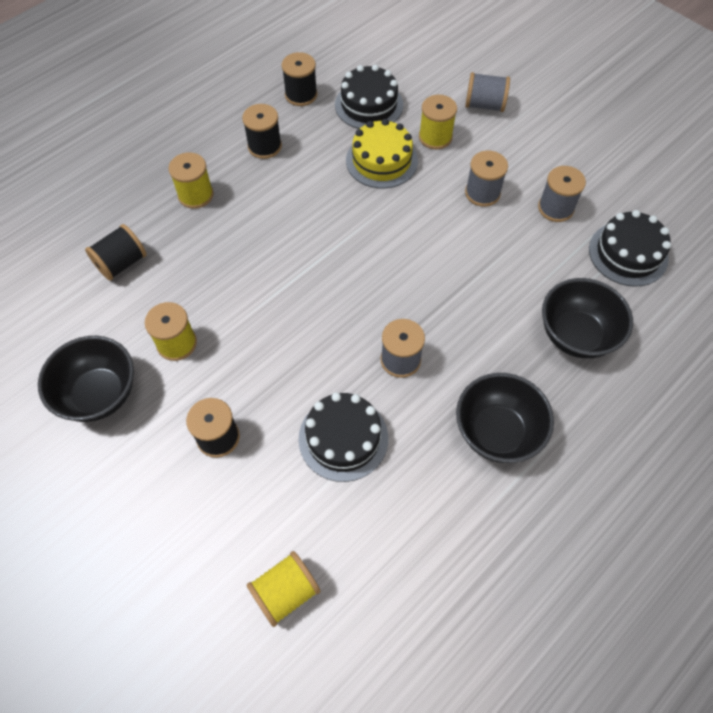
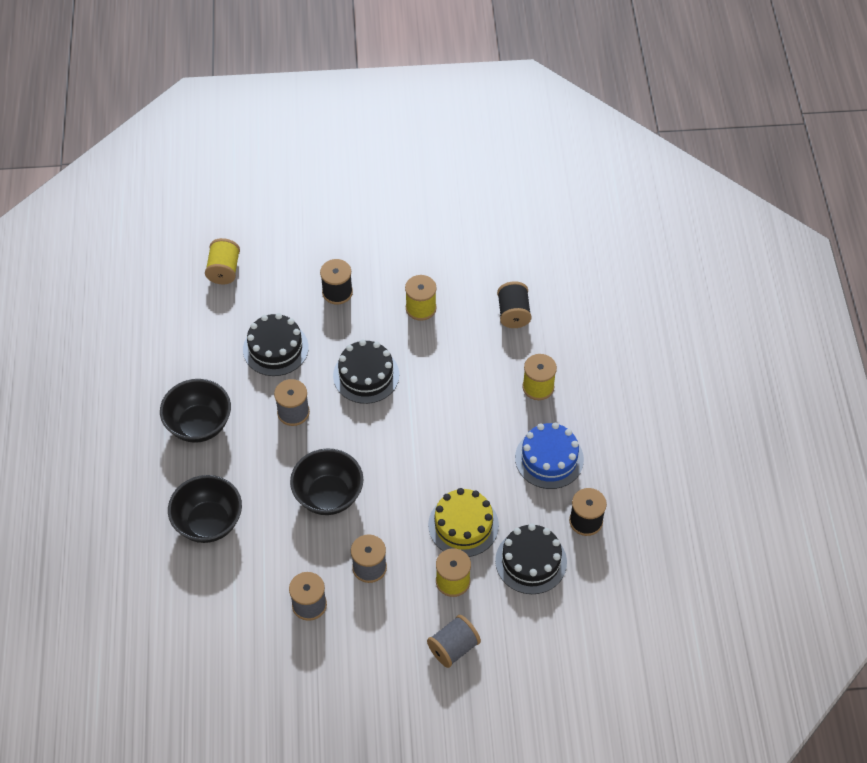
camera: 130 degrees right, 5 degrees down
black bowl [38,336,134,422] -> black bowl moved to [290,448,363,515]
black spool [242,104,282,159] -> blue cake [515,422,584,489]
black cake [589,210,671,287] -> black cake moved to [333,340,399,404]

